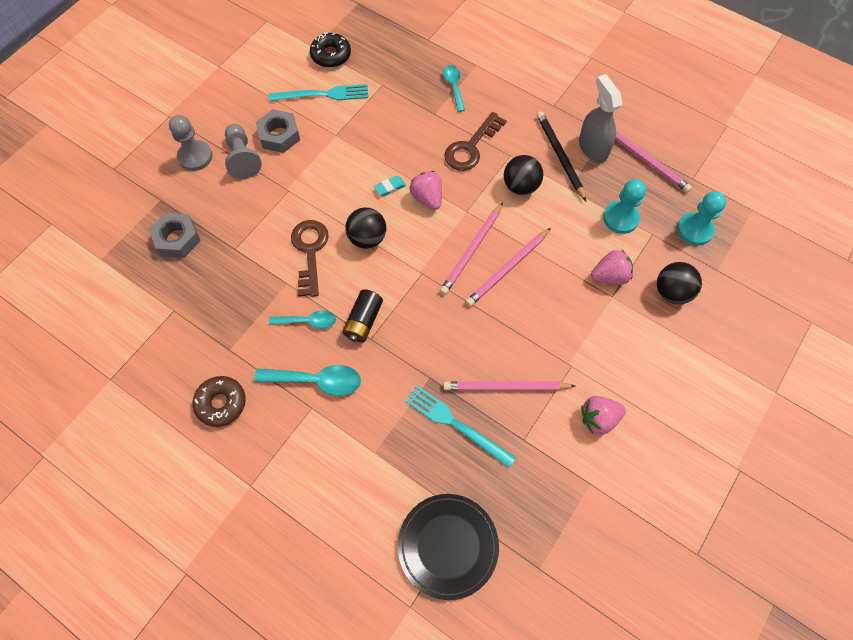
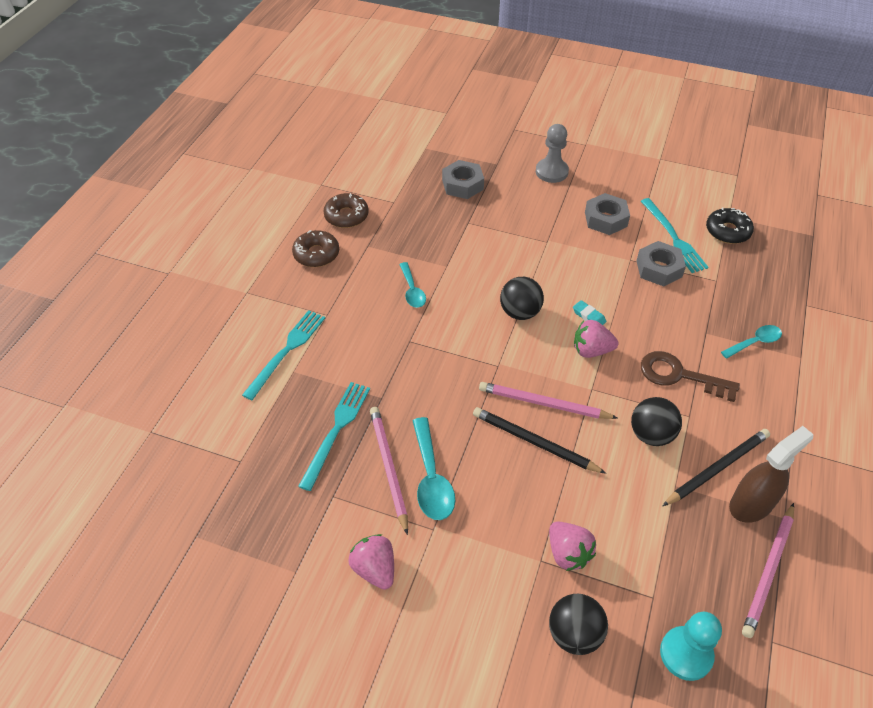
camera: 75 degrees right, 15 degrees down
grey pawn [225,124,262,179] -> none
turquoise spoon [254,365,361,396] -> turquoise spoon moved to [412,417,455,520]
brown key [291,220,329,297] -> none
black battery [342,289,383,342] -> none
black plate [398,494,499,600] -> none
pink strawberry [410,171,442,210] -> pink strawberry turned 135 degrees counterclockwise [574,320,618,358]
pink pencil [465,228,551,307] -> black pencil [473,407,606,474]
grey spray bottle [579,74,622,163] -> brown spray bottle [729,426,813,523]
turquoise pawn [603,179,646,234] -> none
none -> turquoise fork [242,310,325,400]
none -> brown donut [323,193,369,228]
none -> grey nut [636,241,686,286]

